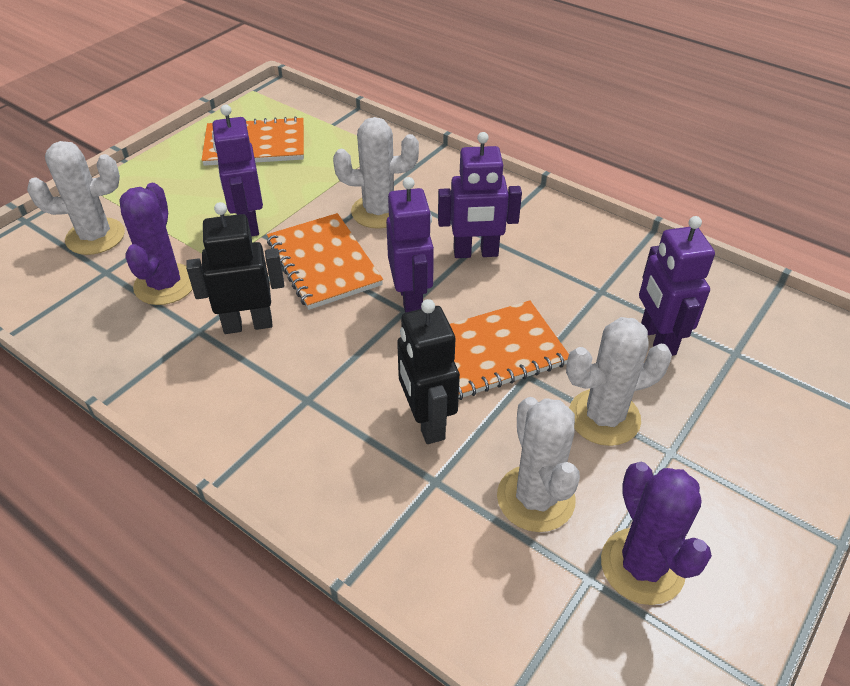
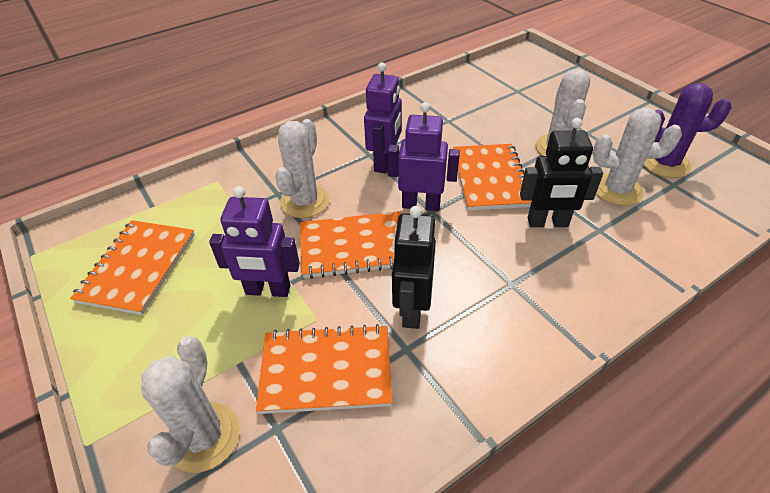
camera: 70 degrees left, 0 degrees up
purple cactus [119,183,193,305] -> orange notebook [256,324,393,414]
purple robot [639,216,715,356] -> none

